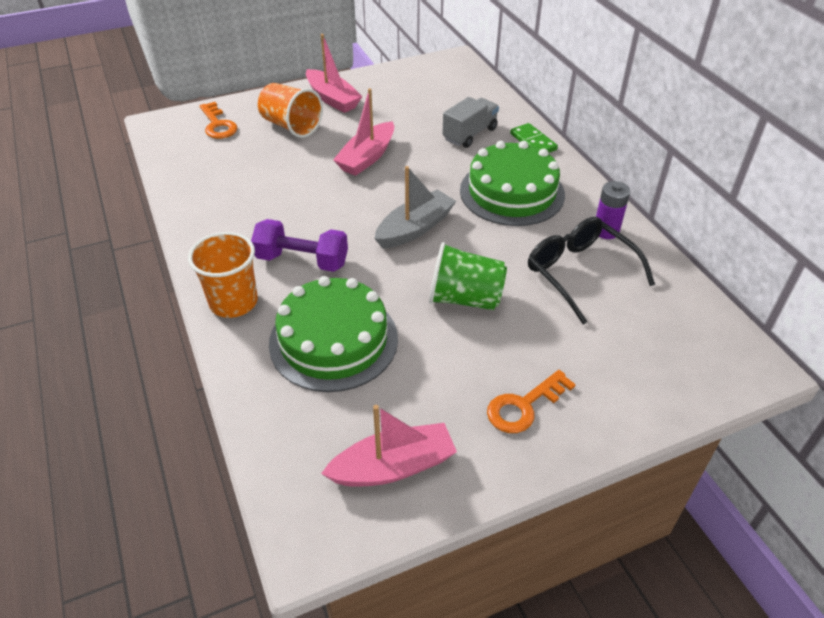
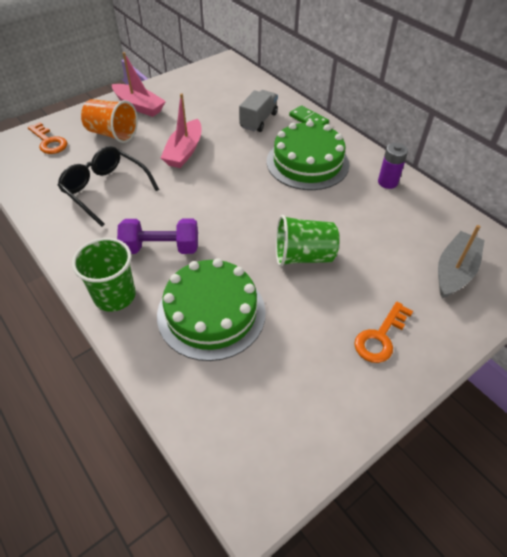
camera: 15 degrees left, 5 degrees up
orange cup [188,232,258,318] -> green cup [72,238,136,312]
pink boat [321,405,457,487] -> none
grey boat [374,166,456,249] -> grey boat moved to [438,225,485,298]
black glasses [528,217,655,324] -> black glasses moved to [57,146,159,227]

